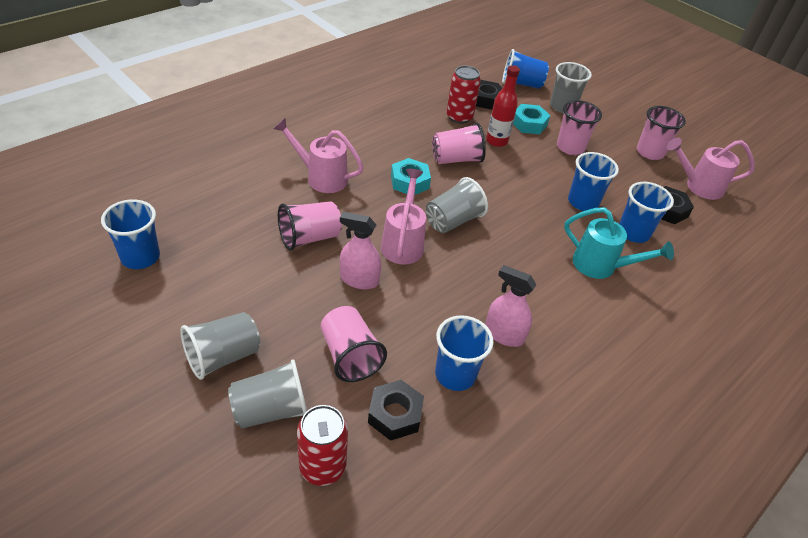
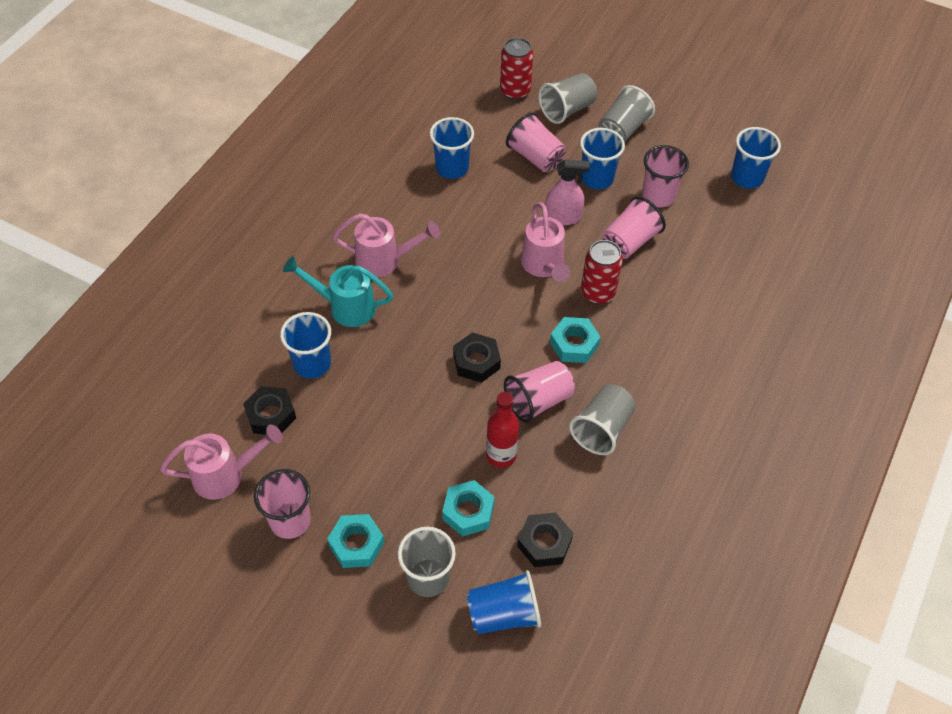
camera: 165 degrees right, 10 degrees up
pink watering can [273,118,364,193] -> pink watering can moved to [333,213,440,278]
black nut [368,380,424,441] -> black nut moved to [453,333,501,383]
grey cup [426,177,488,233] -> grey cup moved to [569,384,636,455]
red can [446,66,481,124] -> red can moved to [581,240,623,304]
pink spray bottle [485,265,537,347] -> none
pink cup [557,100,602,155] -> pink cup moved to [642,145,689,207]
blue cup [568,152,619,211] -> blue cup moved to [580,128,625,190]
none -> turquoise nut [327,514,384,568]

